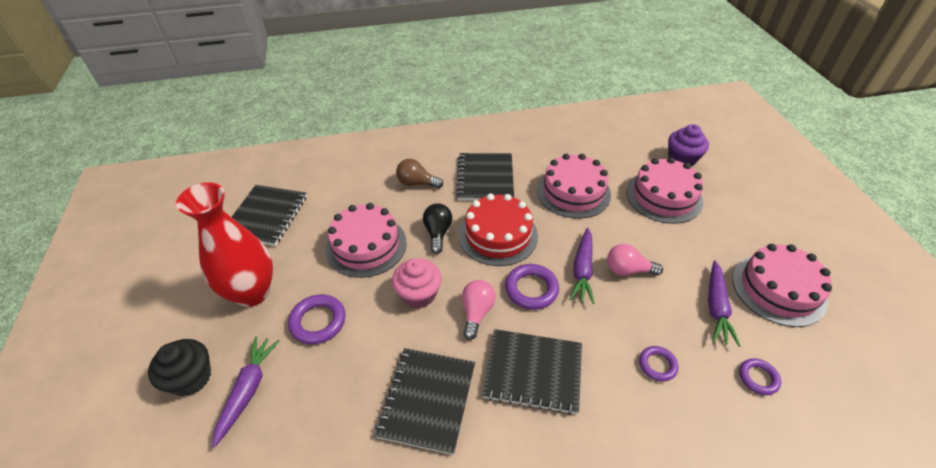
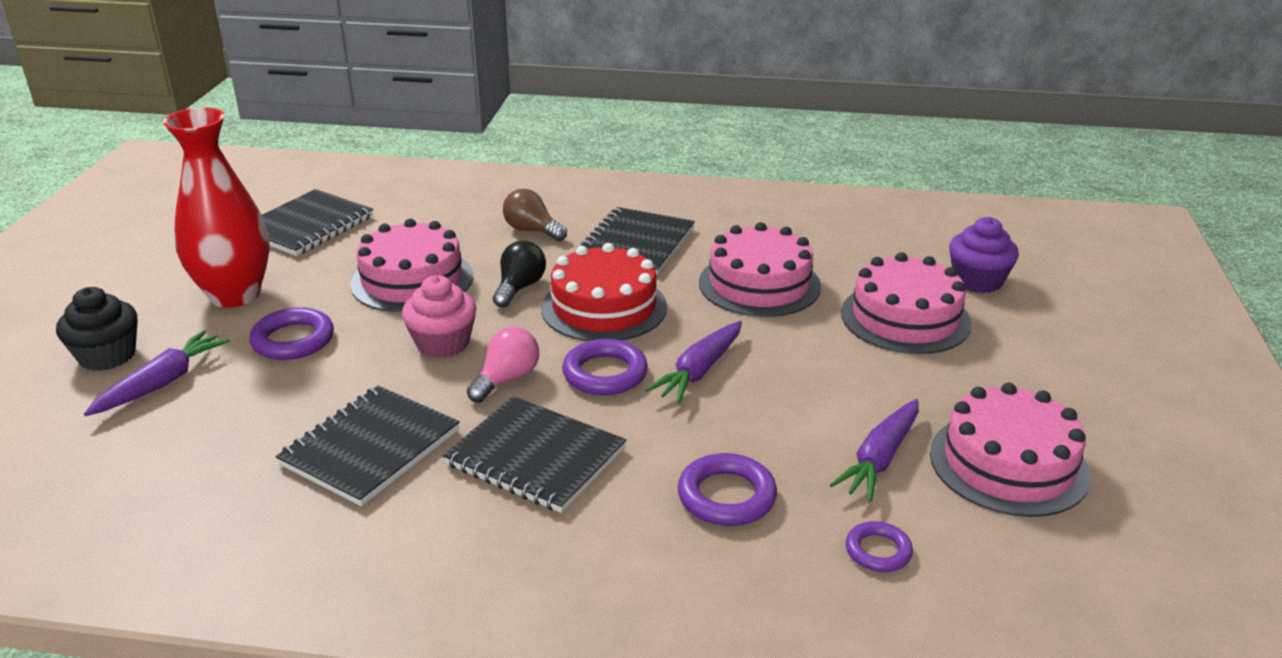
camera: 20 degrees right, 15 degrees down
pink light bulb [607,244,663,276] -> none
purple ring [639,346,678,382] -> purple ring [678,453,777,526], size x1.59

